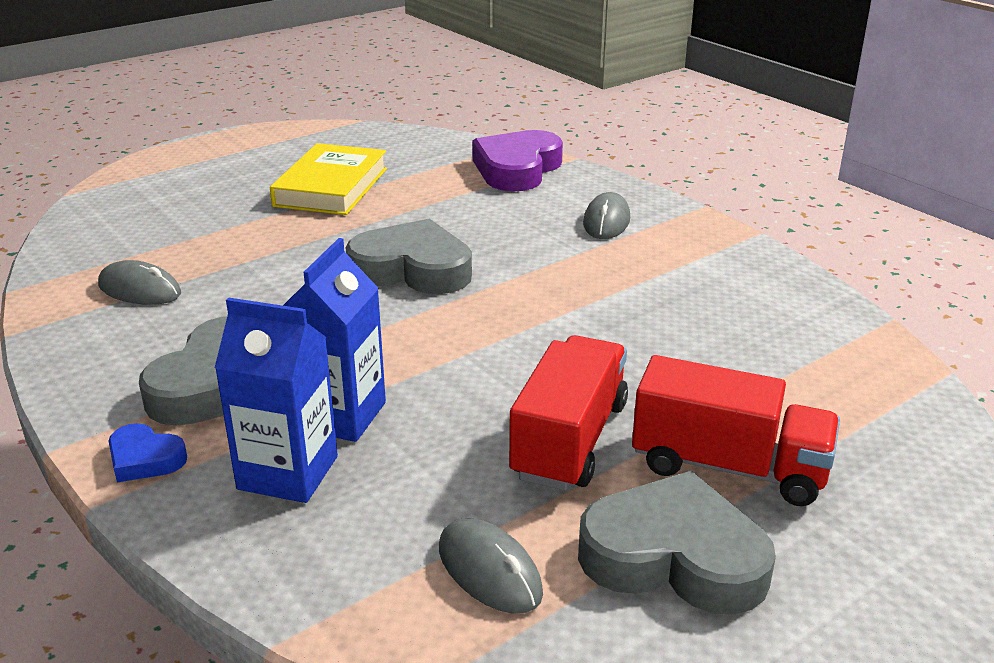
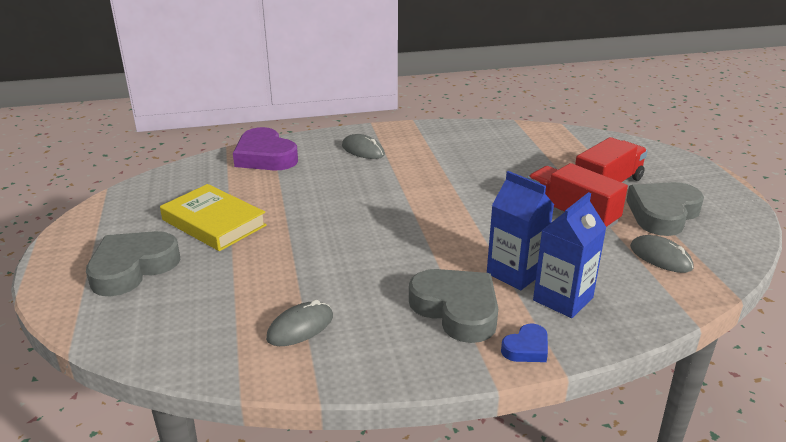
camera: 65 degrees left, 0 degrees up
grey heart [346,218,472,294] -> grey heart moved to [86,231,180,296]
grey mouse [439,518,543,613] -> grey mouse turned 60 degrees clockwise [630,235,694,273]

